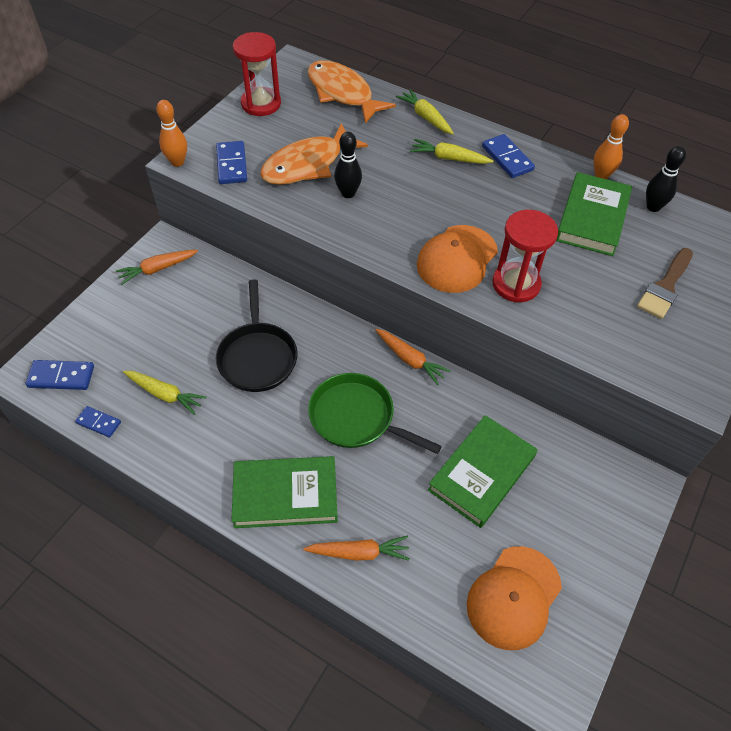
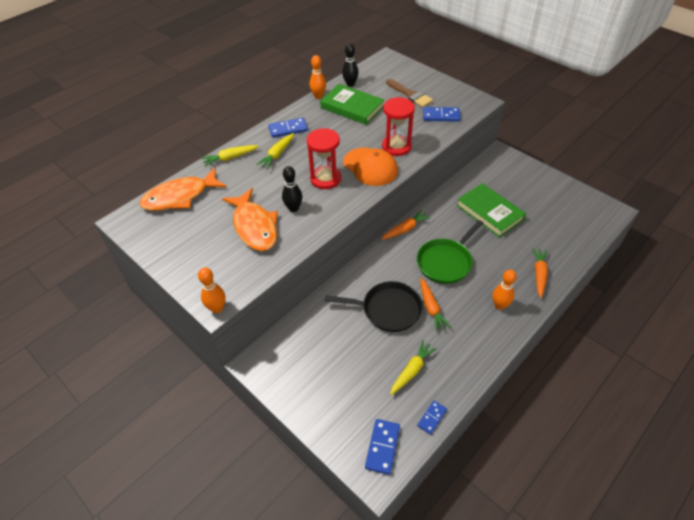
camera: 75 degrees left, 5 degrees down
orange carrot [116,250,198,285] -> orange carrot moved to [420,278,451,332]
blue domino [216,141,247,184] -> blue domino moved to [423,107,461,122]
green book [231,456,338,528] -> orange bowling pin [493,270,517,310]
red hourglass [233,32,281,116] -> red hourglass moved to [307,128,341,189]
orange cap [467,546,562,650] -> none

